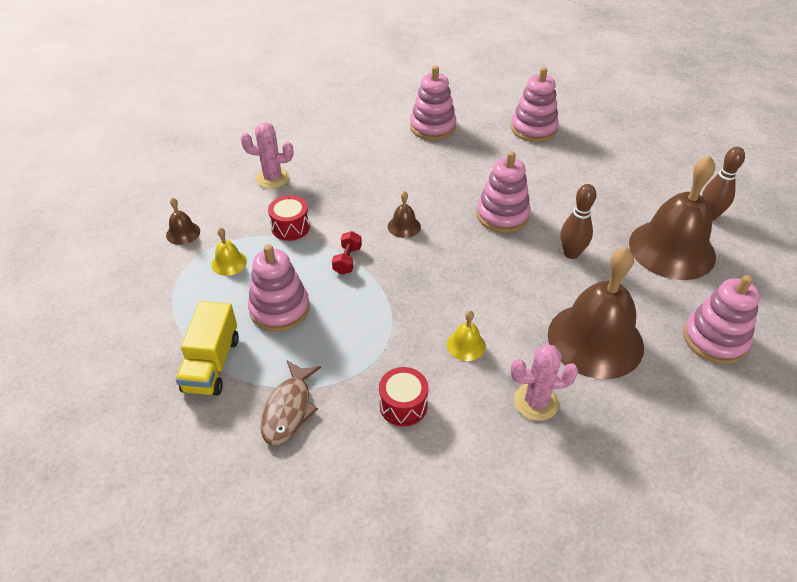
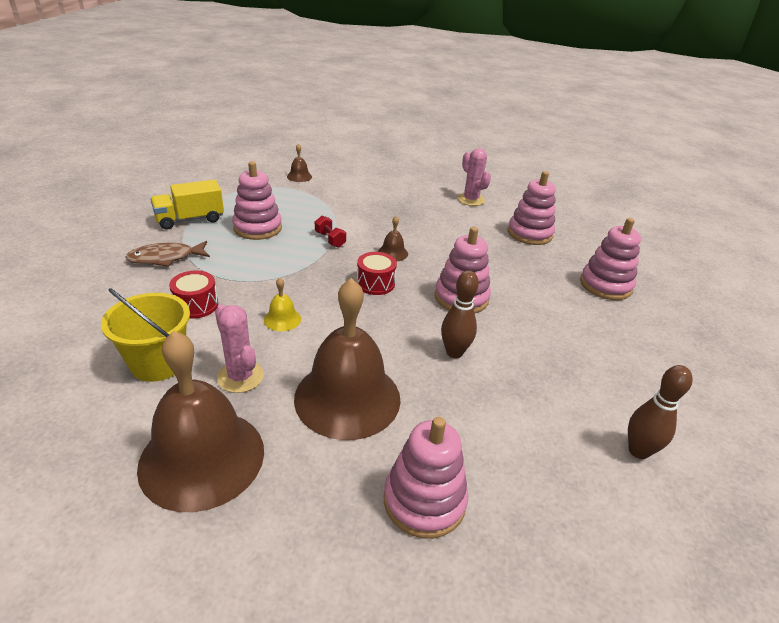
camera: 55 degrees right, 10 degrees down
yellow bell [211,228,247,276] -> none
pink cactus [241,122,293,189] -> pink cactus moved to [457,148,491,206]
red drum [268,195,310,241] -> red drum moved to [357,252,397,295]
red dumbbell [332,231,362,275] -> red dumbbell turned 75 degrees clockwise [315,216,346,248]
brown bell [629,155,716,280] -> brown bell moved to [137,331,264,512]
none -> yellow bucket [101,288,190,382]

